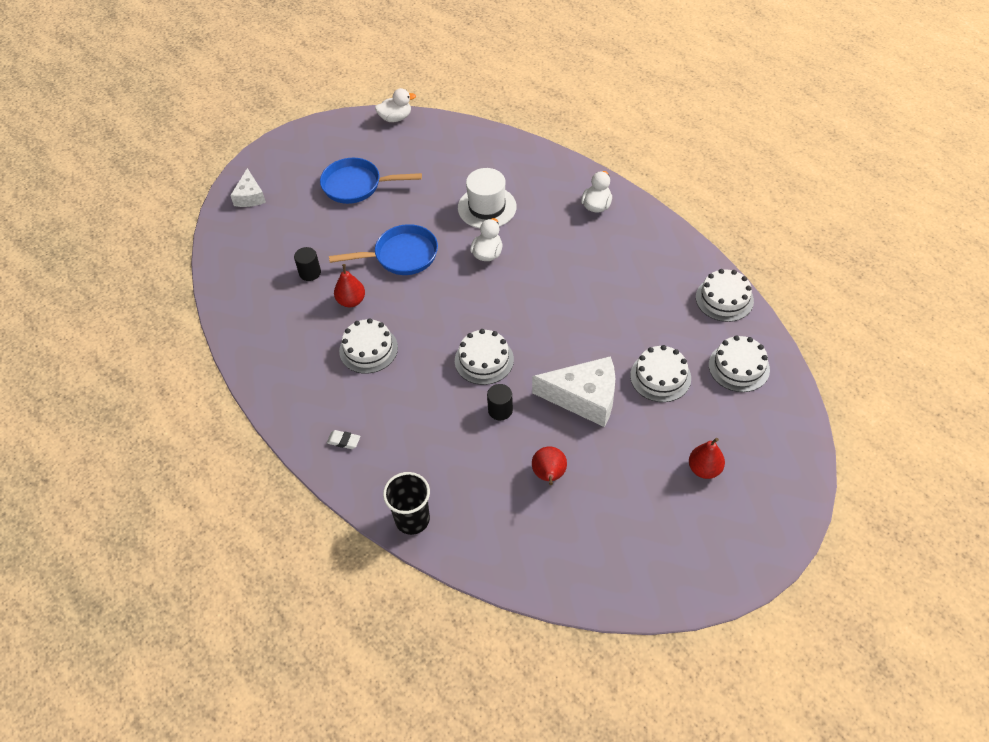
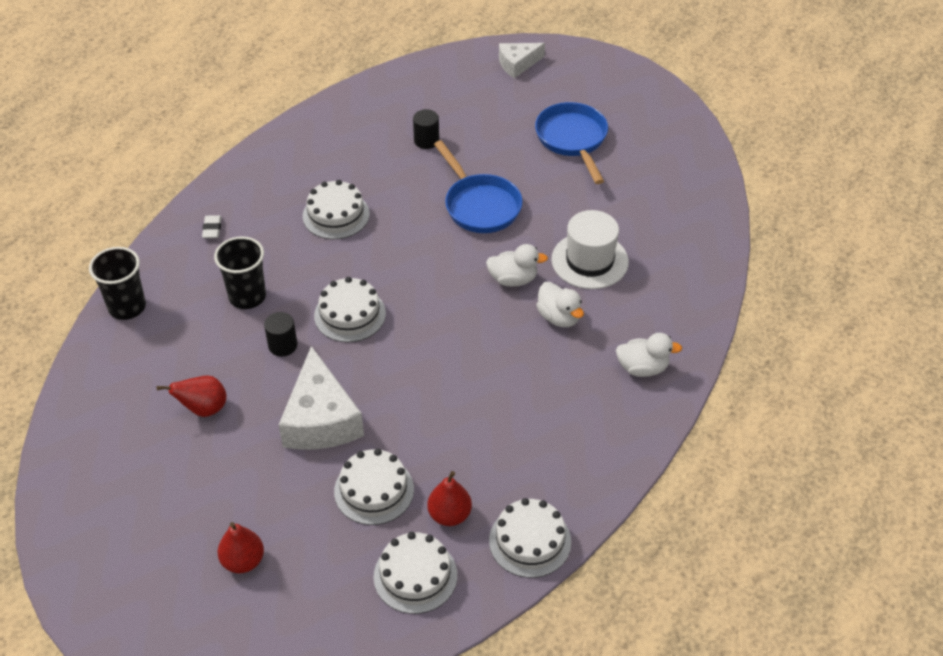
camera: 70 degrees right, 5 degrees down
red pear [334,264,365,307] -> red pear moved to [427,471,472,526]
white duck [375,88,416,122] -> white duck moved to [536,282,584,327]
none -> black cup [214,236,266,309]

